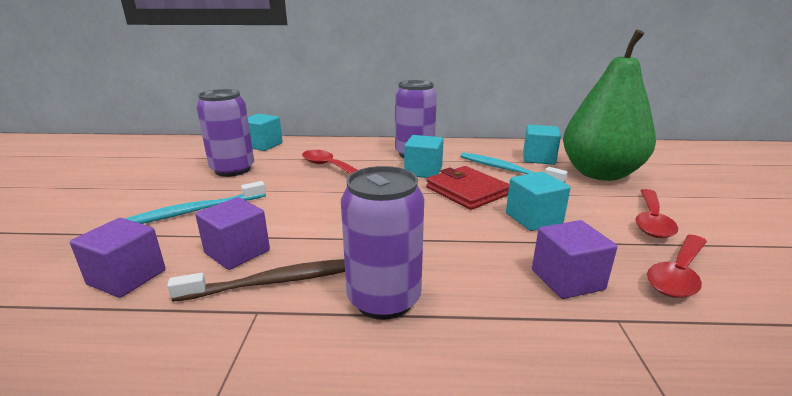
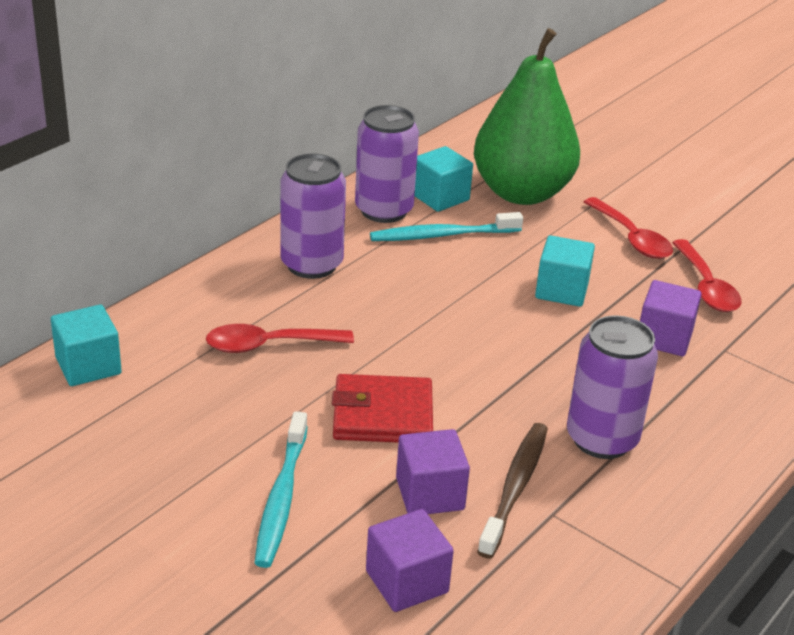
camera: 55 degrees left, 10 degrees up
purple can [196,89,254,177] -> purple can moved to [355,105,419,223]
turquoise cube [404,135,444,178] -> none
red wallet [426,166,509,210] -> red wallet moved to [332,374,433,443]

